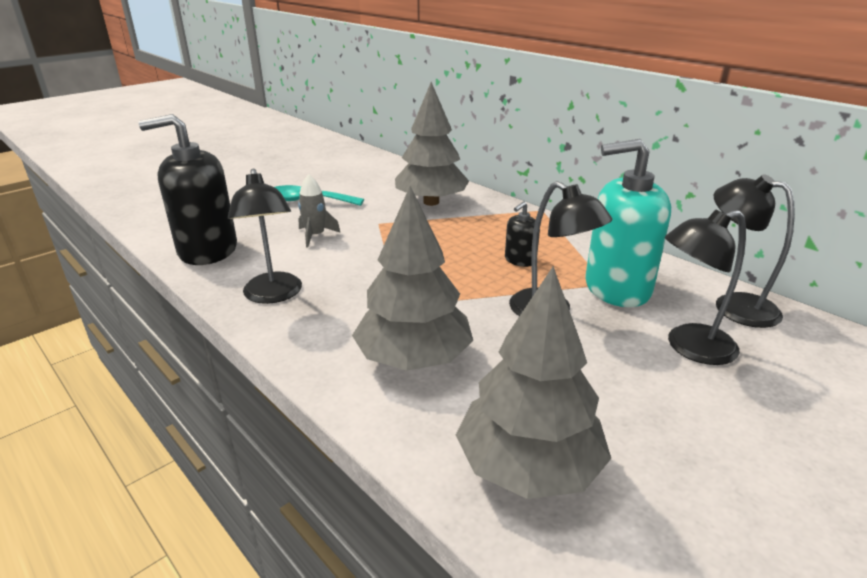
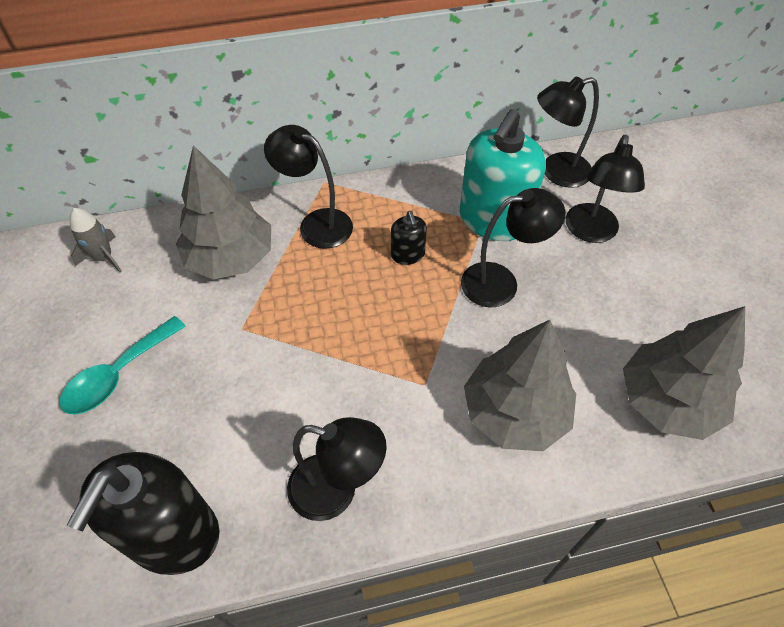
camera: 60 degrees left, 25 degrees up
grey rocket [298,174,341,247] -> grey rocket moved to [70,208,122,272]
none -> black lamp [264,125,353,249]

